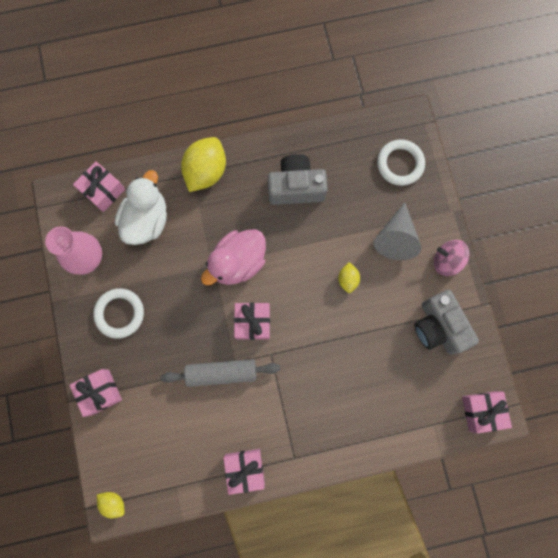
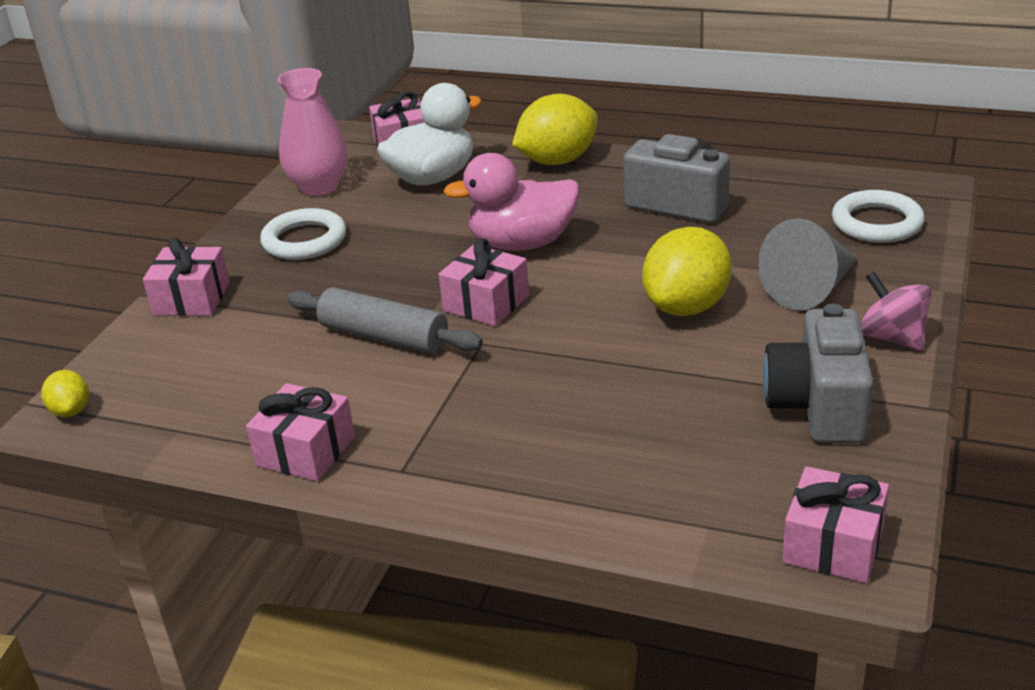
camera: 35 degrees right, 45 degrees down
yellow lemon [338,262,360,293] -> yellow lemon [642,227,732,316], size x2.01

